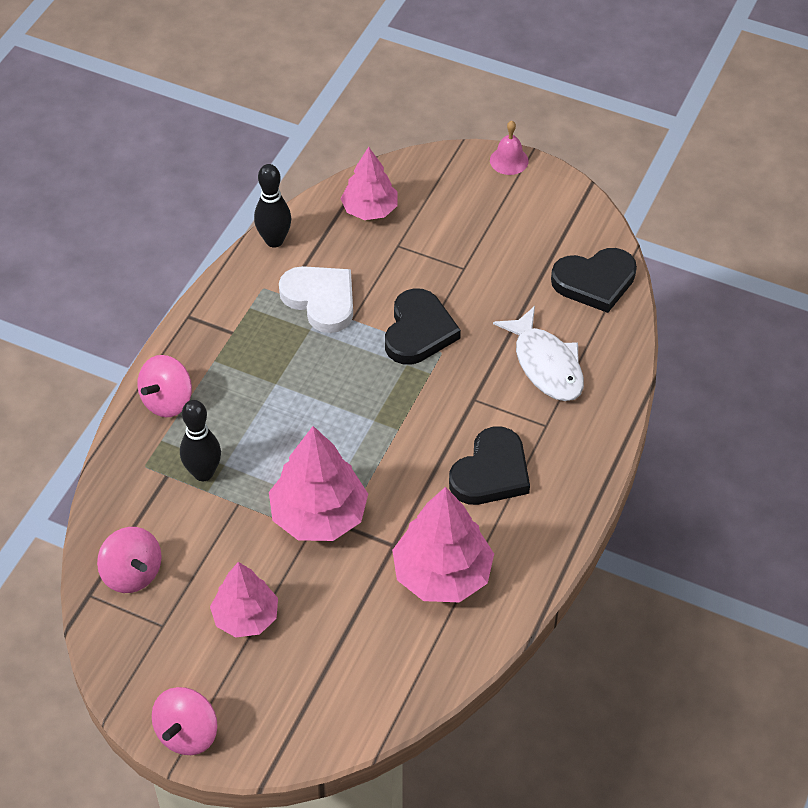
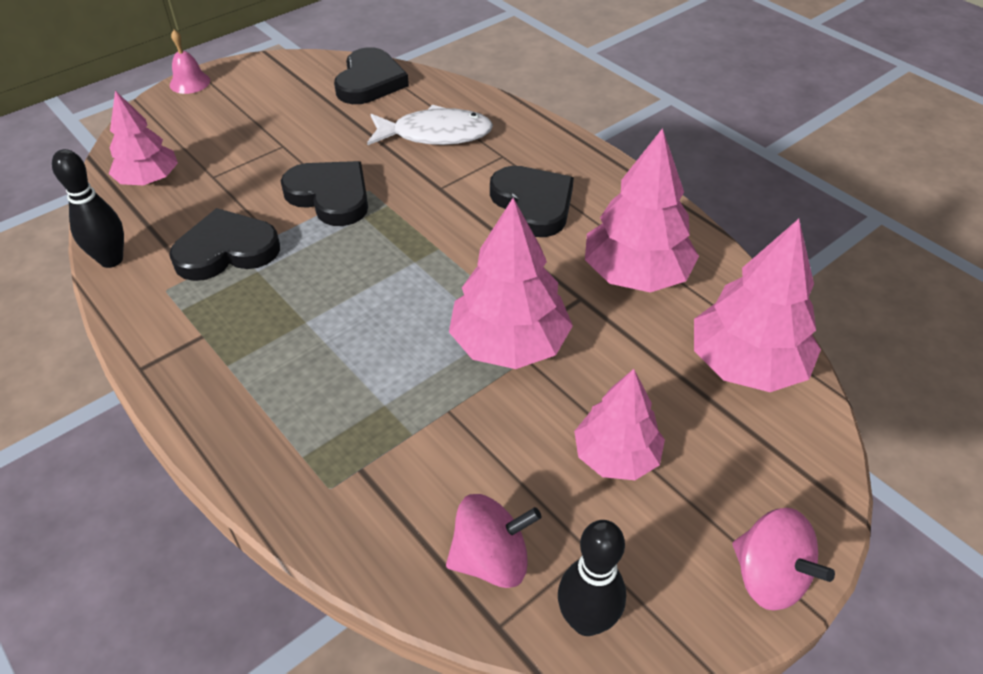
camera: 65 degrees left, 5 degrees down
pink spinning top [137,355,192,418] -> none
black bowling pin [180,400,221,481] -> black bowling pin moved to [558,520,626,636]
white heart [279,266,353,333] -> black heart [169,208,280,281]
none -> pink tree [694,219,821,392]

